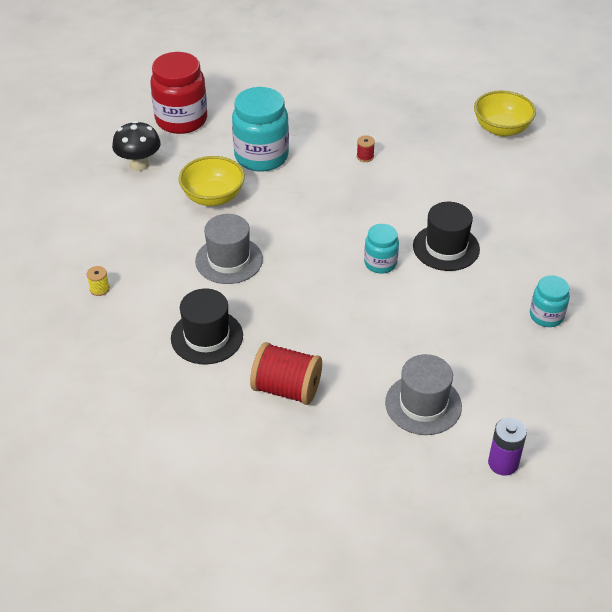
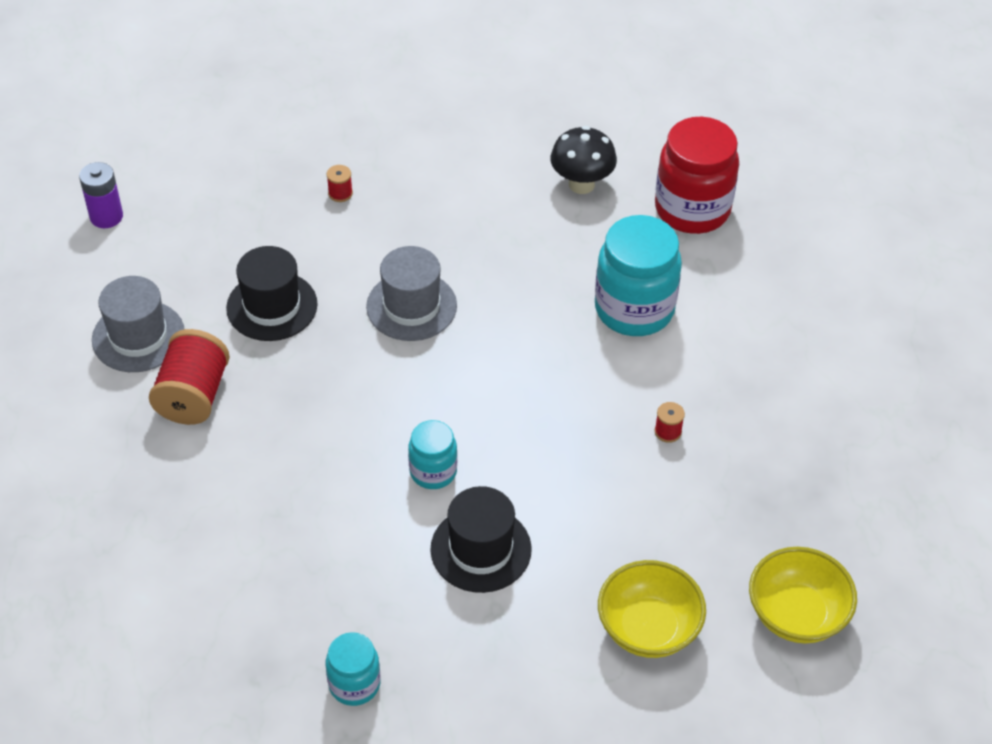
camera: 80 degrees right, 5 degrees up
yellow spool [87,266,110,296] -> red spool [327,165,353,202]
yellow bowl [179,156,245,206] -> yellow bowl moved to [598,560,706,658]
grey hat [385,354,462,435] -> grey hat moved to [92,276,184,372]
purple battery [488,418,527,476] -> purple battery moved to [79,162,123,228]

